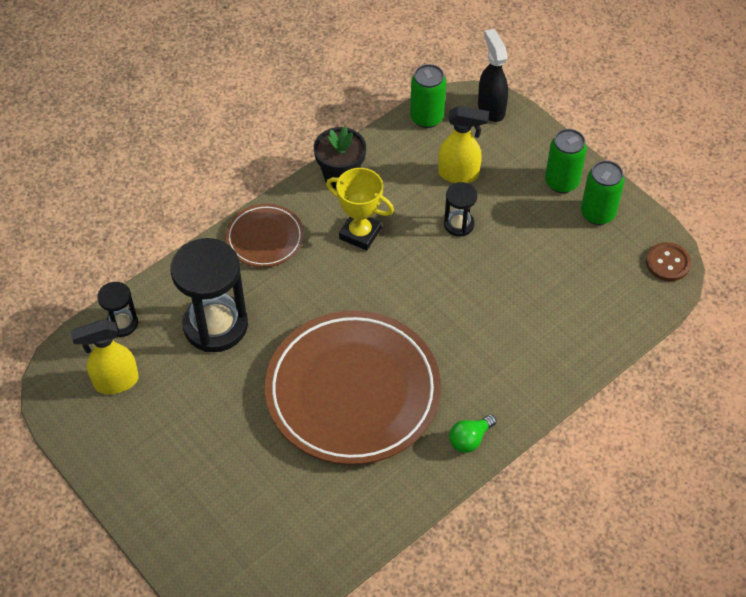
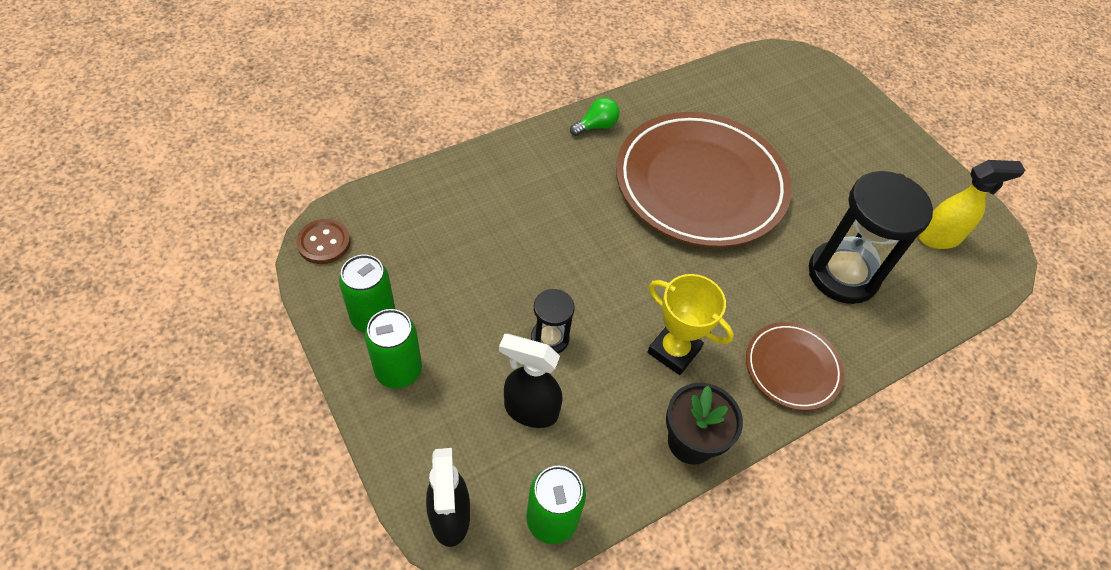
camera: 175 degrees left, 0 degrees up
black hourglass [97,282,138,337] -> none
yellow spray bottle [438,106,489,183] -> black spray bottle [499,334,563,428]

